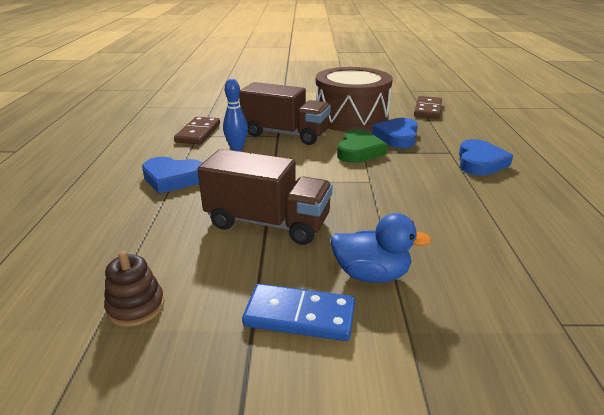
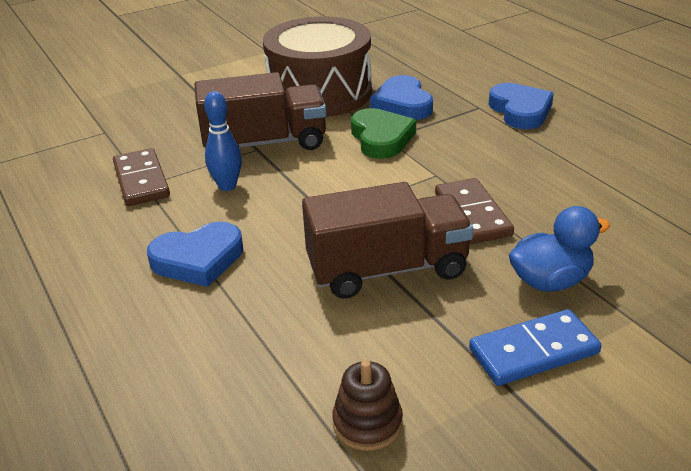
camera: 30 degrees left, 5 degrees up
brown domino [414,96,442,119] -> brown domino moved to [435,178,514,244]

